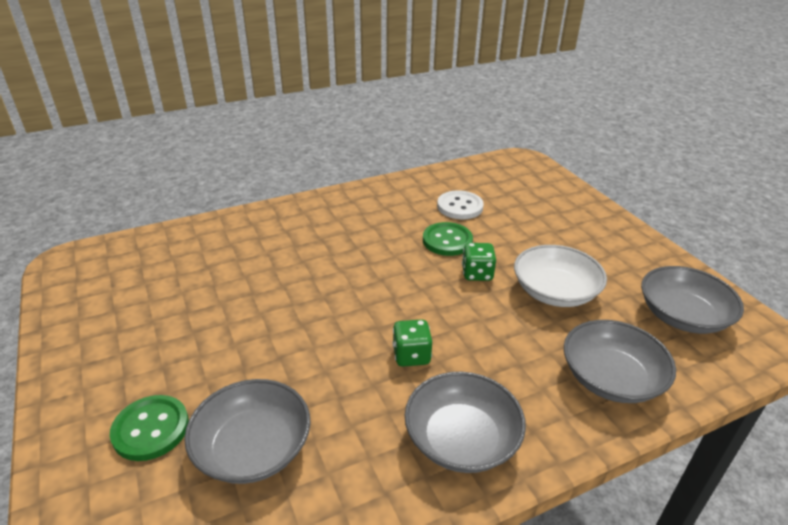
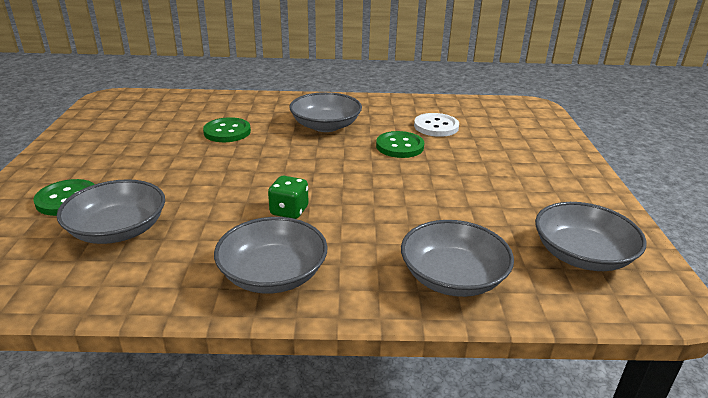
camera: 25 degrees right, 5 degrees down
green dice [462,243,496,281] -> none
white bowl [514,245,607,307] -> none
none -> green button [203,117,251,142]
none -> grey bowl [289,92,362,132]

